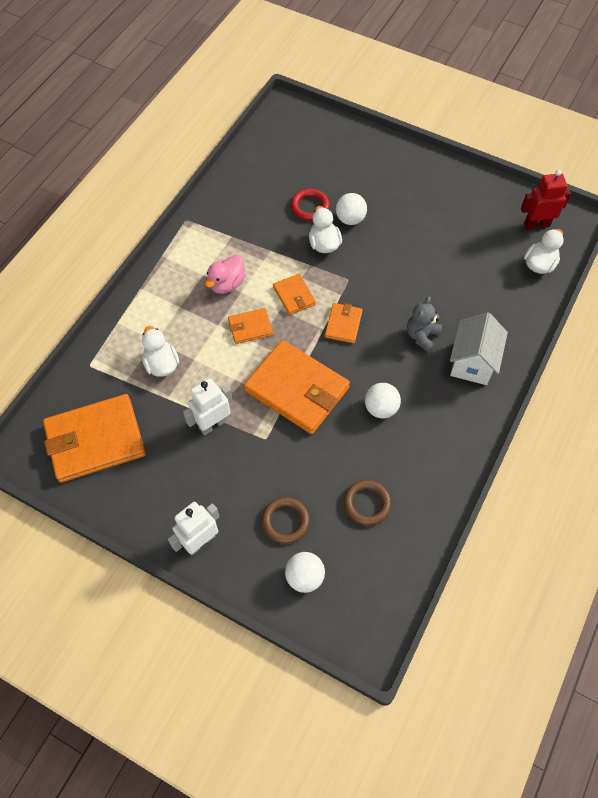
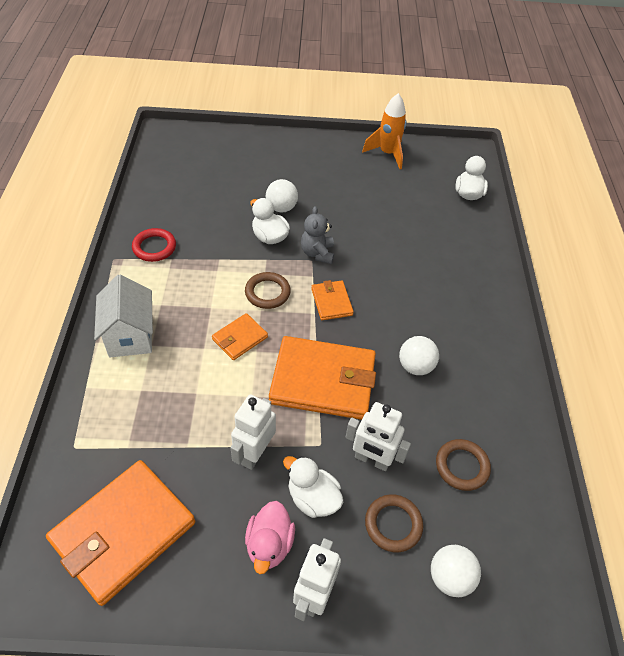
camera: 30 degrees left, 10 degrees down
white duck [142,326,179,377] -> white duck moved to [283,456,344,518]
pink duck [205,255,246,294] -> pink duck moved to [245,501,295,574]
orange wallet [273,274,316,315] -> brown ring [245,272,291,309]
red ring [291,189,330,221] -> red ring moved to [132,228,176,262]
grey teddy bear [407,297,442,352] -> grey teddy bear moved to [301,206,334,264]
white house [450,312,508,385] -> white house moved to [94,275,153,357]
red robot [521,170,571,230] -> none
none -> white robot [346,402,411,471]
none -> orange rocket [362,93,407,169]

